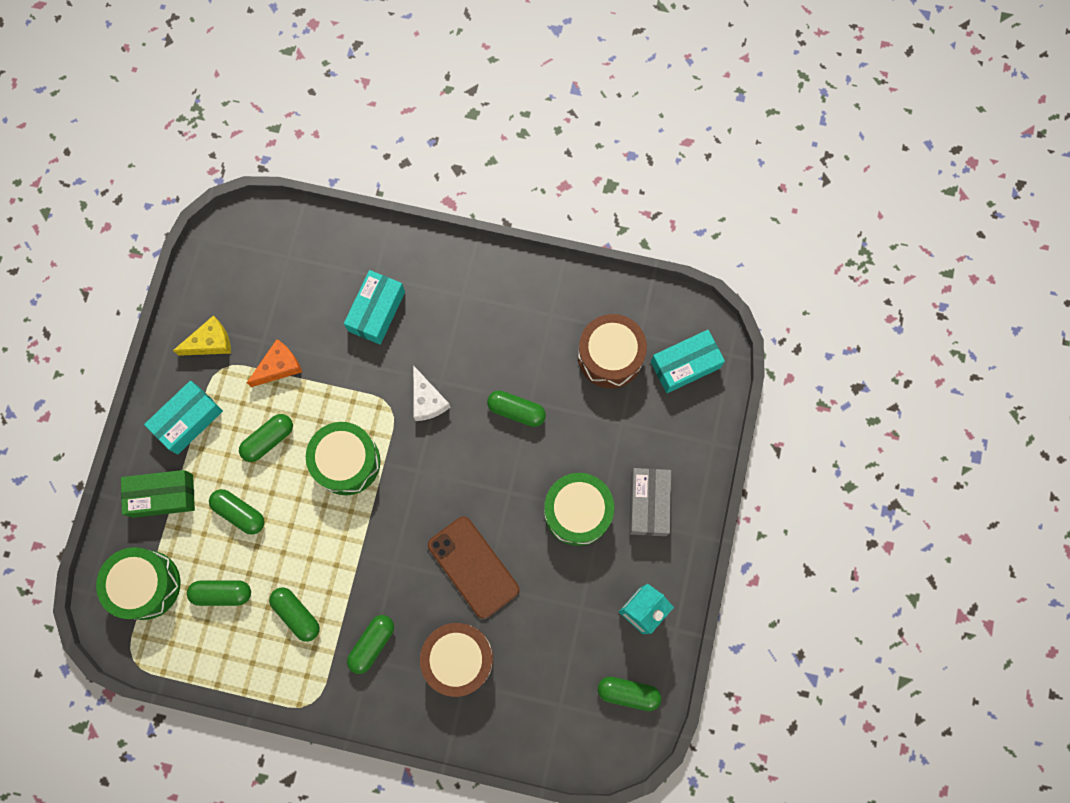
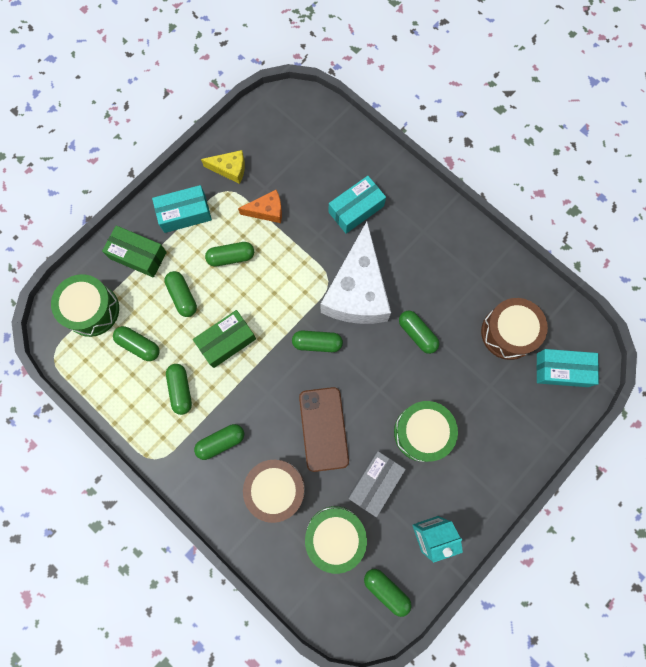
camera: 30 degrees right, 0 degrees up
green drum [306,422,381,495] -> green drum moved to [305,506,367,574]
white cheese [413,365,450,421] -> white cheese [321,222,391,324], size x2.19
grey box [629,468,671,536] -> grey box moved to [348,451,406,517]
none -> green box [193,310,256,368]
none -> green capsule [292,331,343,352]

